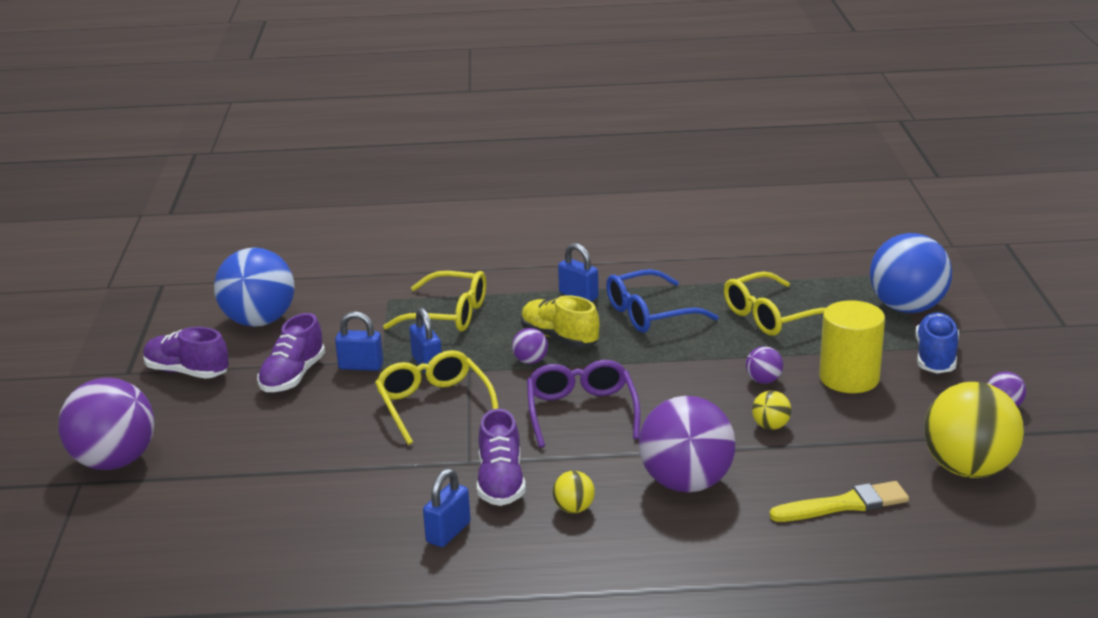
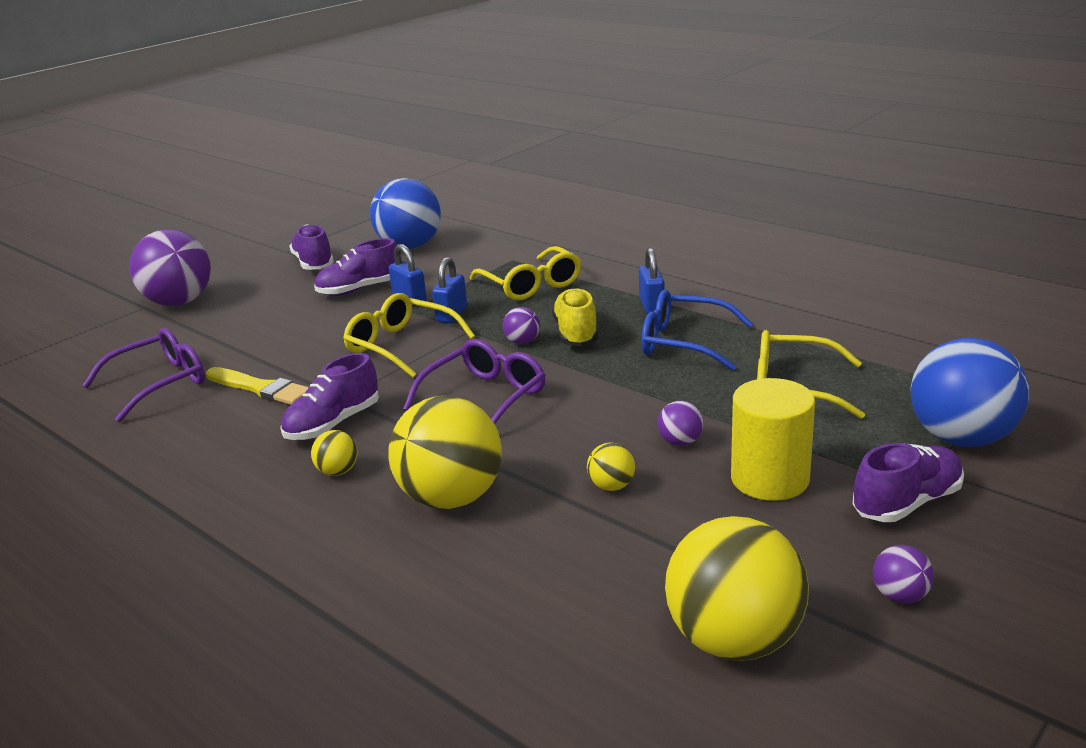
camera: 45 degrees right, 0 degrees up
yellow glasses [375,350,499,445] -> yellow glasses turned 75 degrees counterclockwise [343,293,475,378]
blue padlock [423,468,471,547] -> none
purple ball [639,396,736,492] -> yellow ball [388,396,502,509]
yellow brush [769,481,909,522] -> yellow brush moved to [206,367,309,405]
blue shoe [915,312,959,374] -> purple shoe [852,443,964,522]
none -> purple glasses [82,328,205,422]

